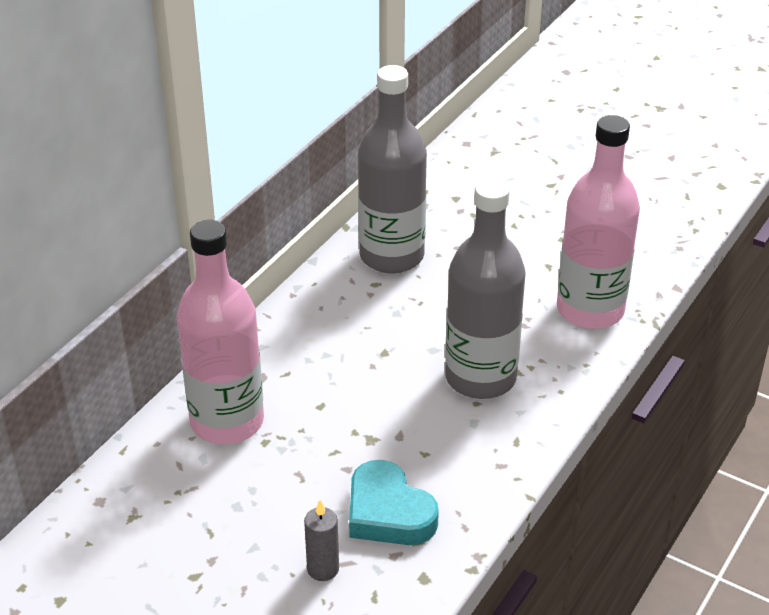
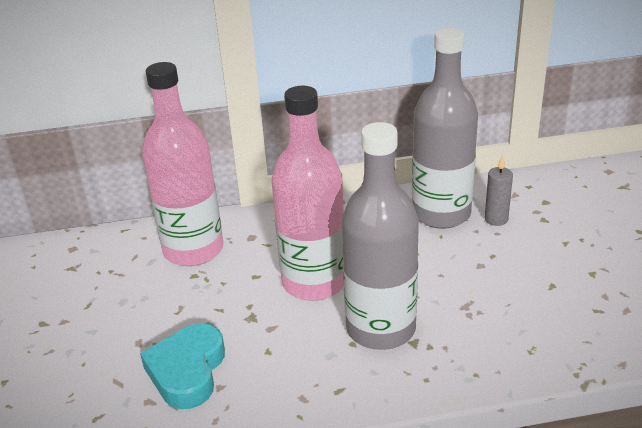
camera: 50 degrees right, 5 degrees down
grey candle [304,500,339,581] -> grey candle moved to [485,155,513,226]
pink bottle [557,115,640,329] -> pink bottle moved to [271,86,344,301]

